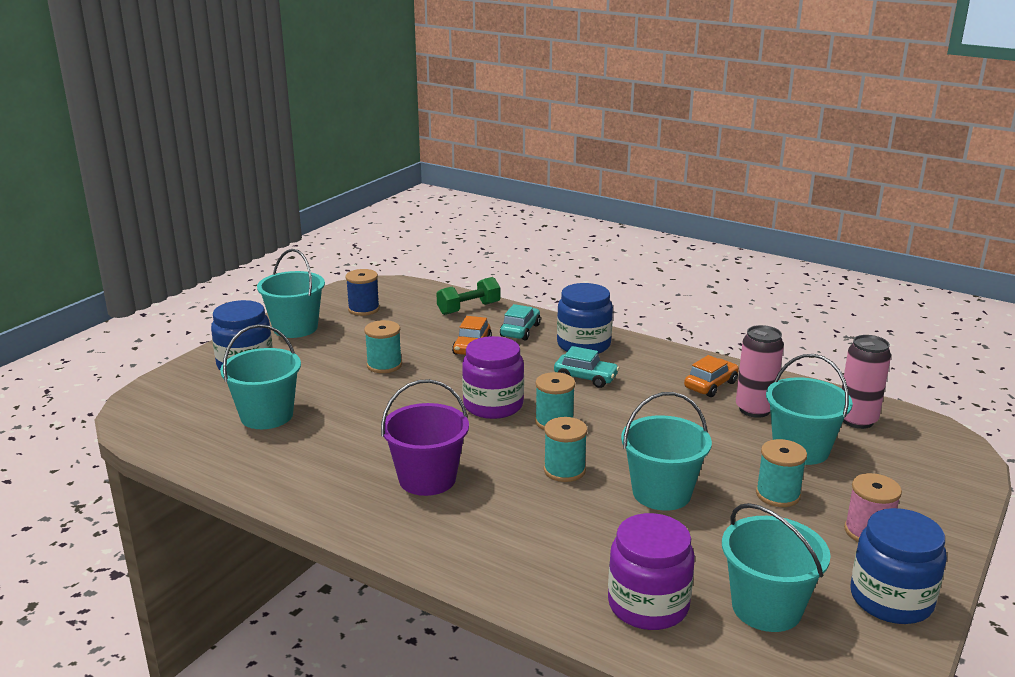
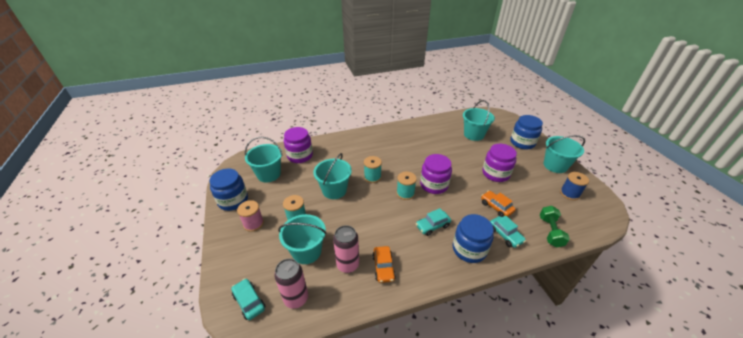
camera: 130 degrees right, 15 degrees up
turquoise spool [364,320,402,373] -> purple jar [482,144,517,182]
purple bucket [381,379,469,496] -> none
none -> turquoise car [231,278,265,320]

